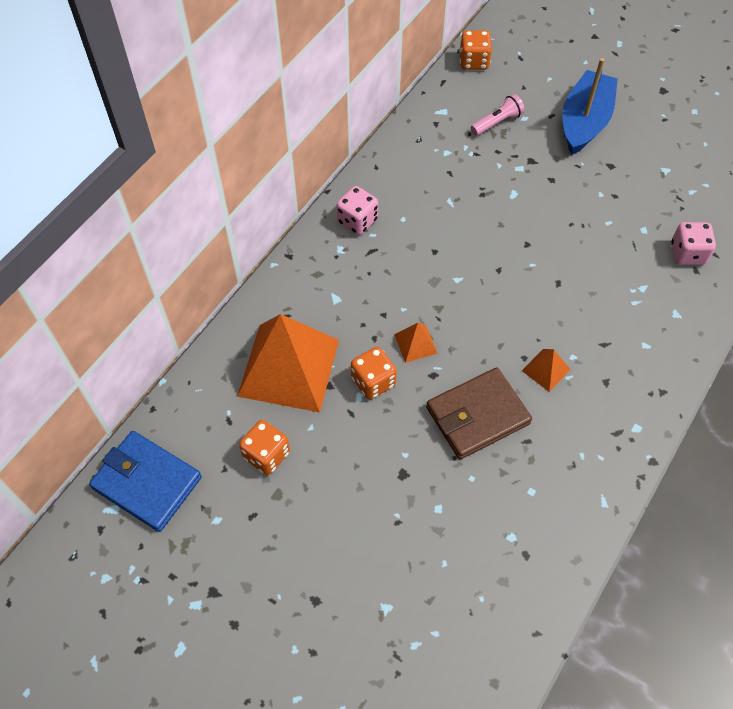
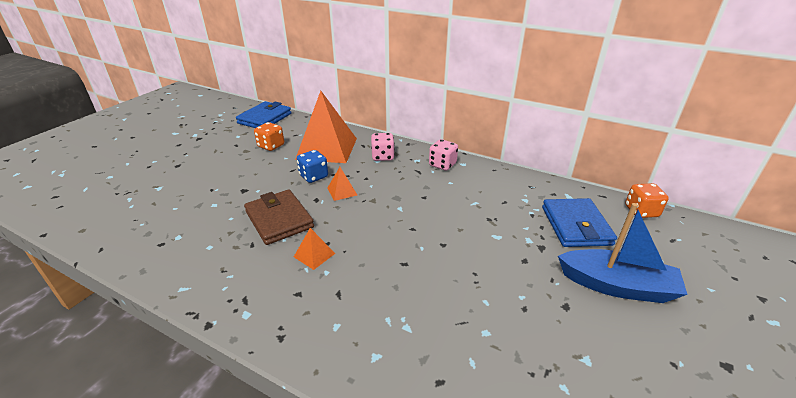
camera: 85 degrees right, 25 degrees down
orange dice [351,347,397,399] -> blue dice [297,150,328,183]
pink flashlight [471,94,525,136] -> blue wallet [542,198,617,247]
pink dice [671,222,716,265] -> pink dice moved to [371,133,395,161]

